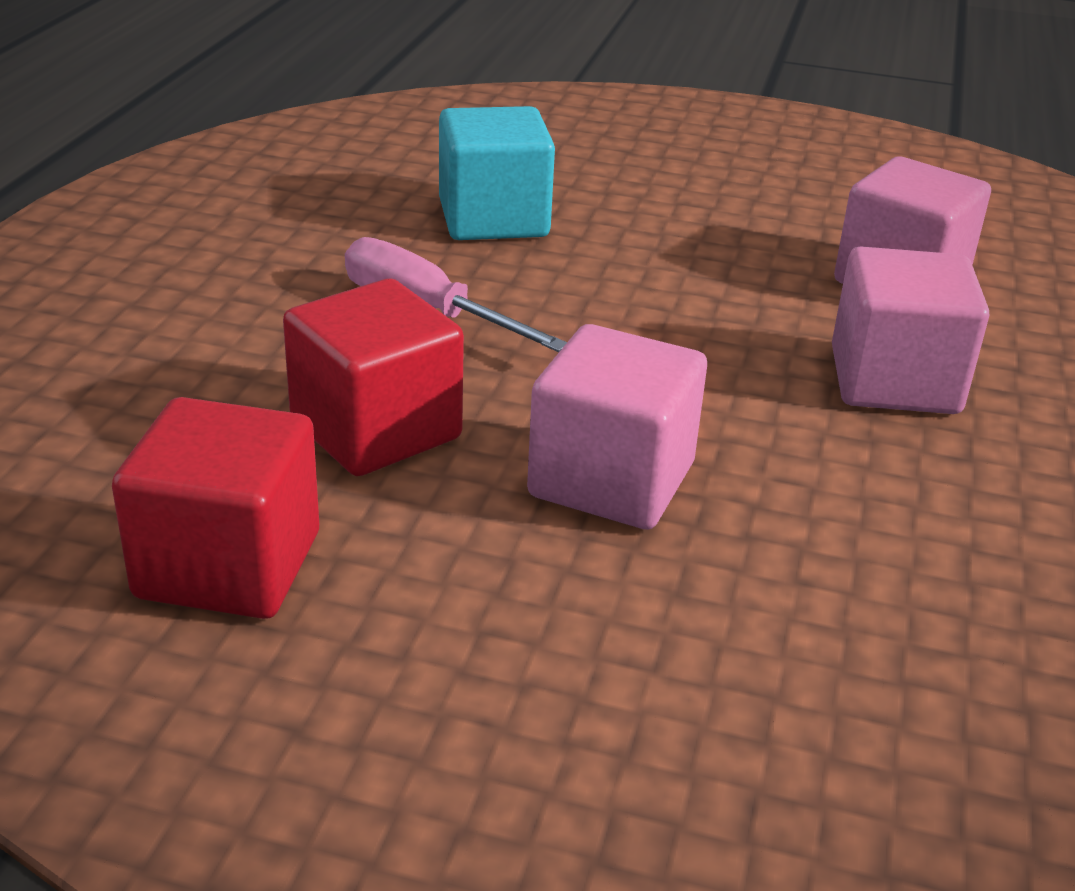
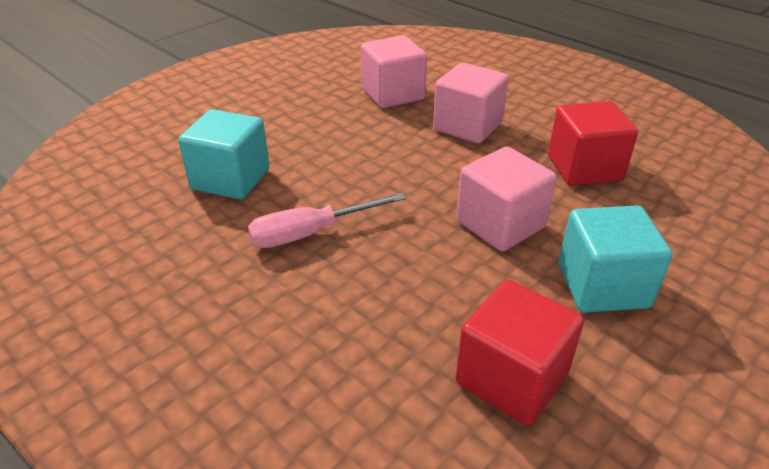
camera: 60 degrees left, 5 degrees up
red cube [283,279,464,476] -> red cube moved to [548,101,638,186]
none -> turquoise cube [558,205,672,313]

